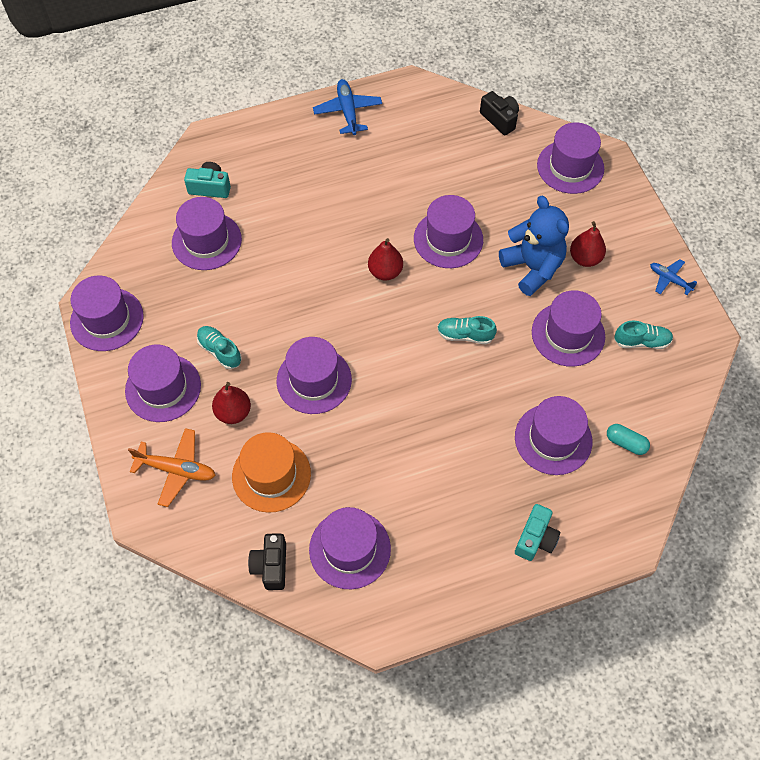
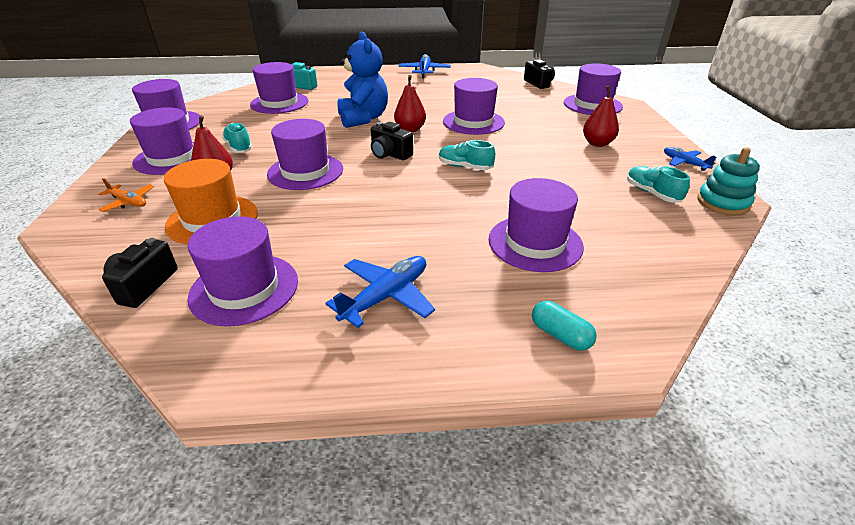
camera: 15 degrees right, 25 degrees down
orange plane [128,428,216,507] -> orange plane [98,178,154,212], size x0.63
blue teddy bear [499,196,569,296] -> blue teddy bear moved to [337,31,388,128]
turquoise camera [515,504,560,561] -> none
purple hat [532,290,605,367] -> none
turquoise capsule [607,424,650,455] -> turquoise capsule moved to [532,301,596,351]
turquoise shoe [614,321,673,349] -> turquoise shoe turned 135 degrees counterclockwise [627,166,690,203]
none -> blue plane [325,256,435,328]
none -> black camera [371,122,413,160]
none -> turquoise stacking toy [697,147,760,215]

